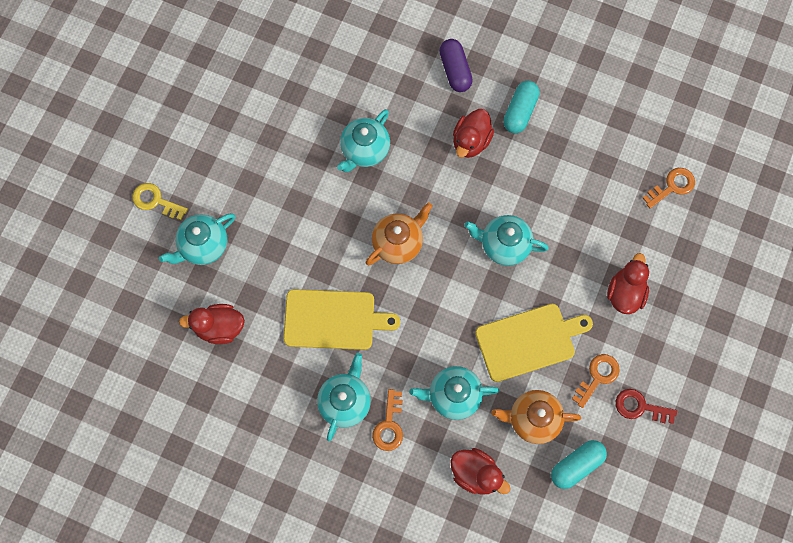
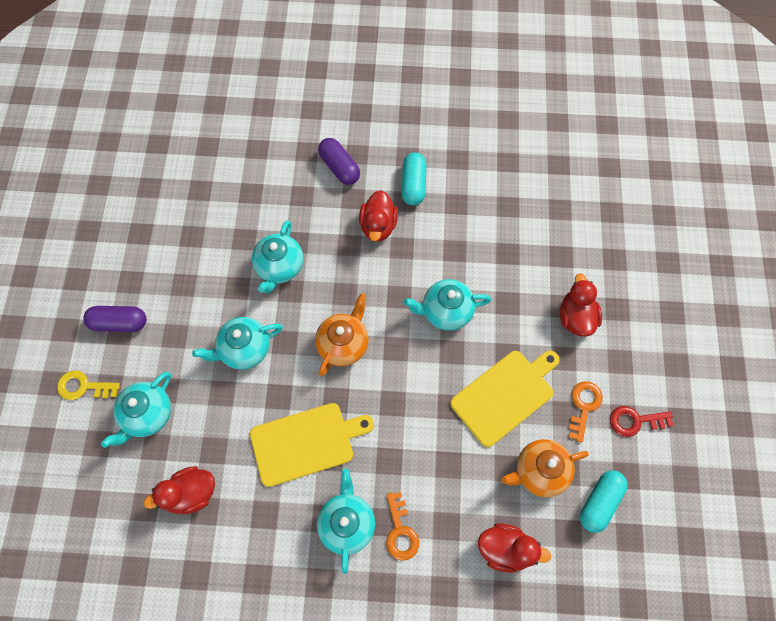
camera: 20 degrees left, 5 degrees down
turquoise teapot [409,366,500,420] -> turquoise teapot moved to [192,317,283,370]
orange key [643,168,695,208] -> none
none -> purple capsule [83,306,147,332]

